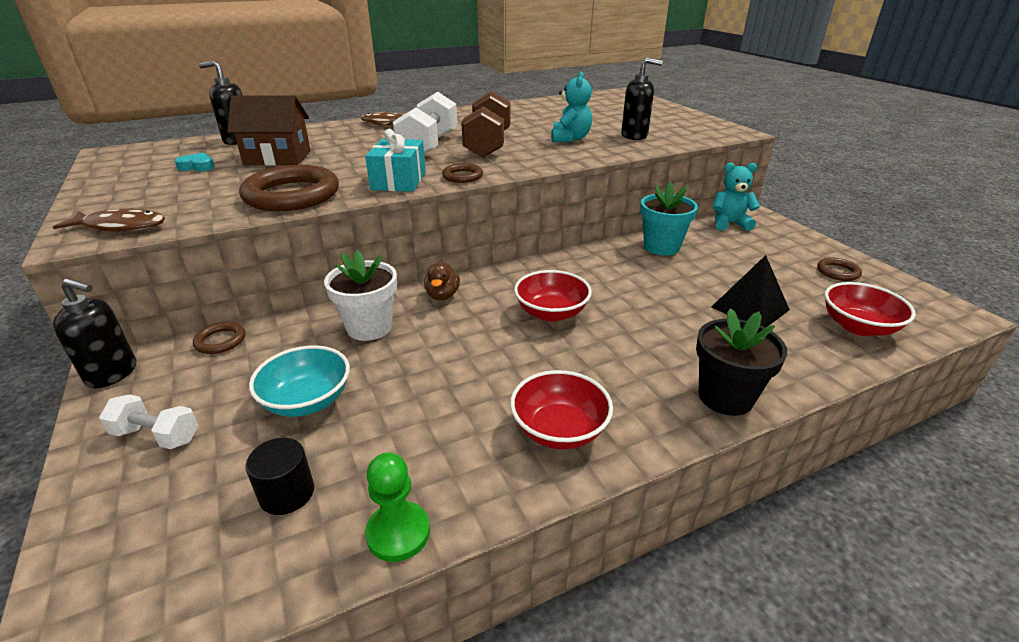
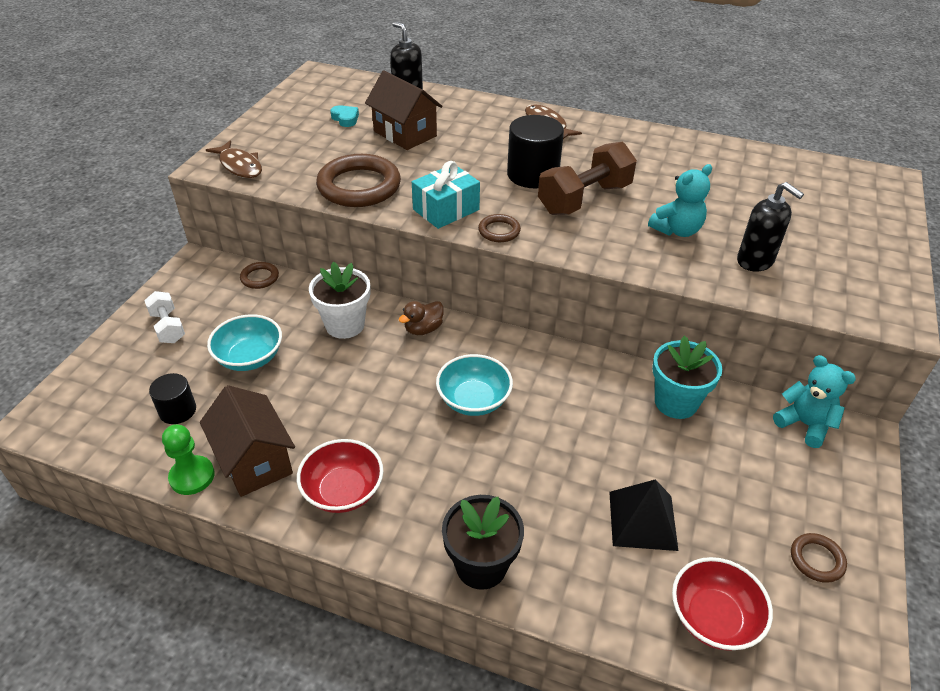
camera: 45 degrees right, 10 degrees up
black soap dispenser [53,278,136,388] -> none
white dumbbell [393,92,457,154] -> black cylinder [507,115,564,188]
red bowl [514,270,592,322] -> turquoise bowl [436,354,513,416]
none -> brown house [200,385,295,497]

